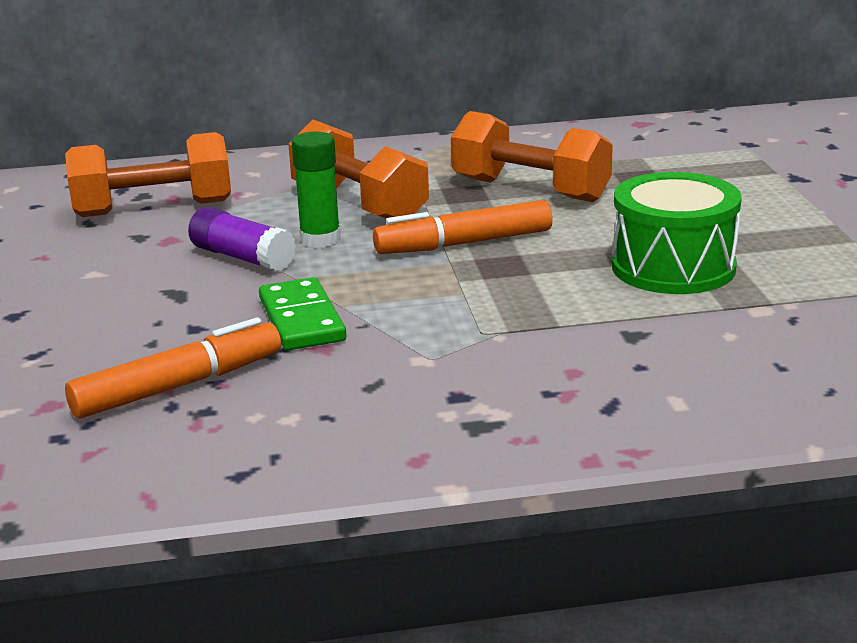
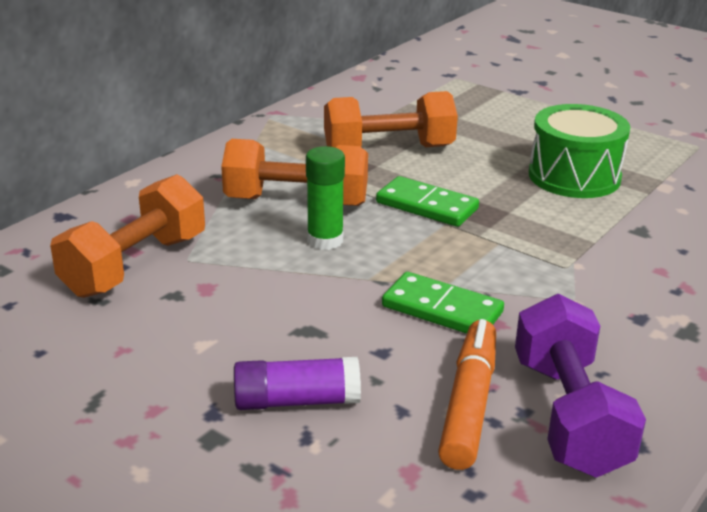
camera: 45 degrees left, 5 degrees up
purple glue stick [188,207,296,272] -> purple glue stick moved to [234,357,361,410]
orange marker [373,200,553,254] -> green domino [376,176,479,227]
none -> purple dumbbell [515,294,646,478]

